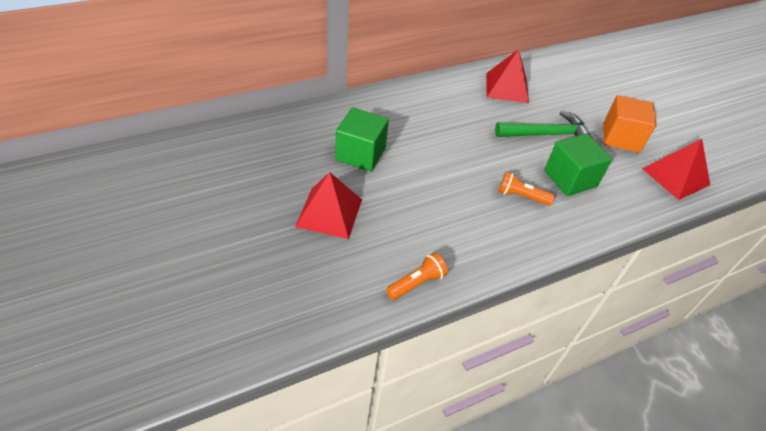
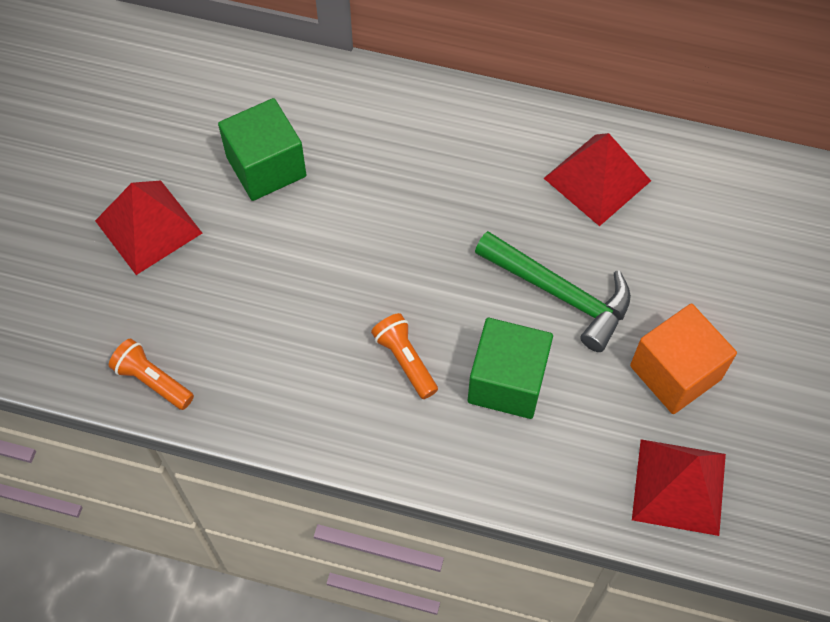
camera: 45 degrees right, 15 degrees up
orange flashlight [386,253,448,300] -> orange flashlight turned 150 degrees counterclockwise [109,339,194,410]

